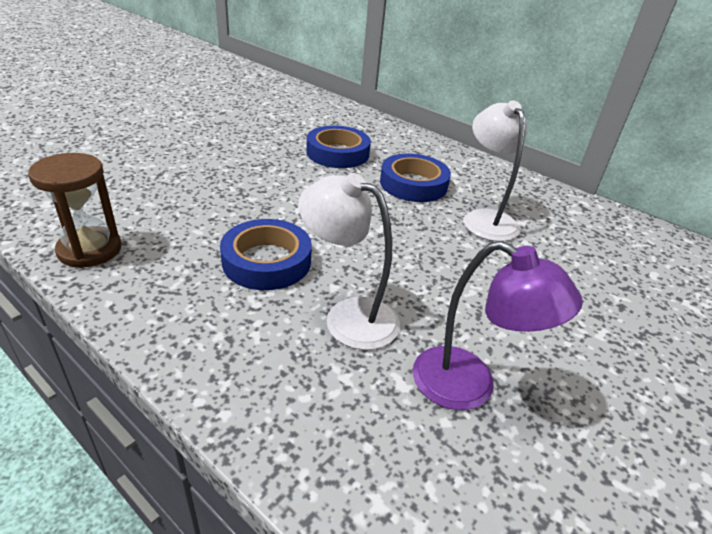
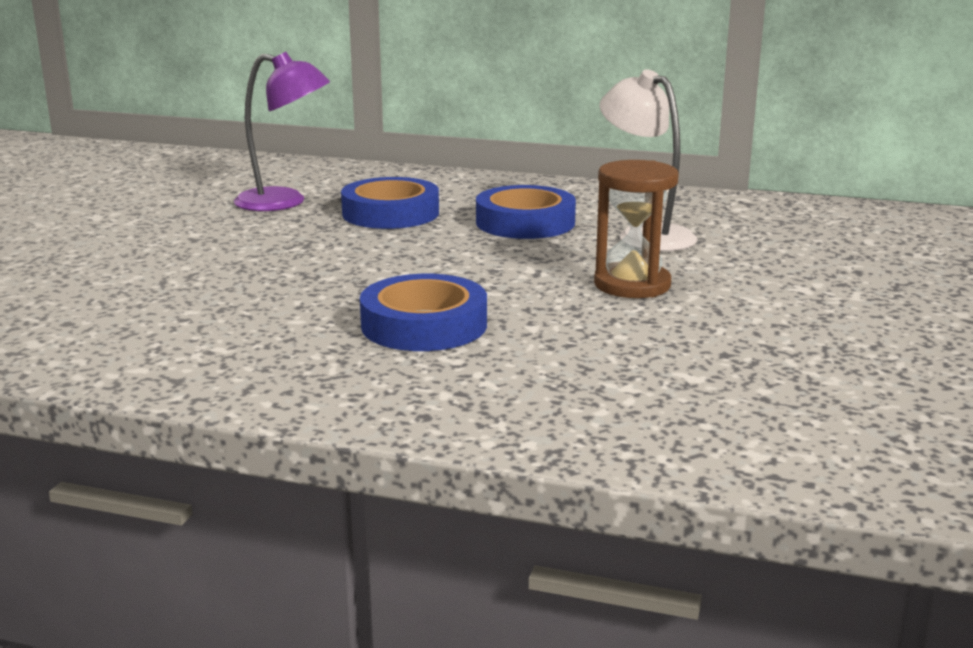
camera: 20 degrees left, 15 degrees down
brown hourglass [28,153,122,268] -> brown hourglass moved to [594,160,678,298]
white lamp [298,173,400,350] -> none
purple lamp [413,241,583,410] -> purple lamp moved to [234,52,330,211]

